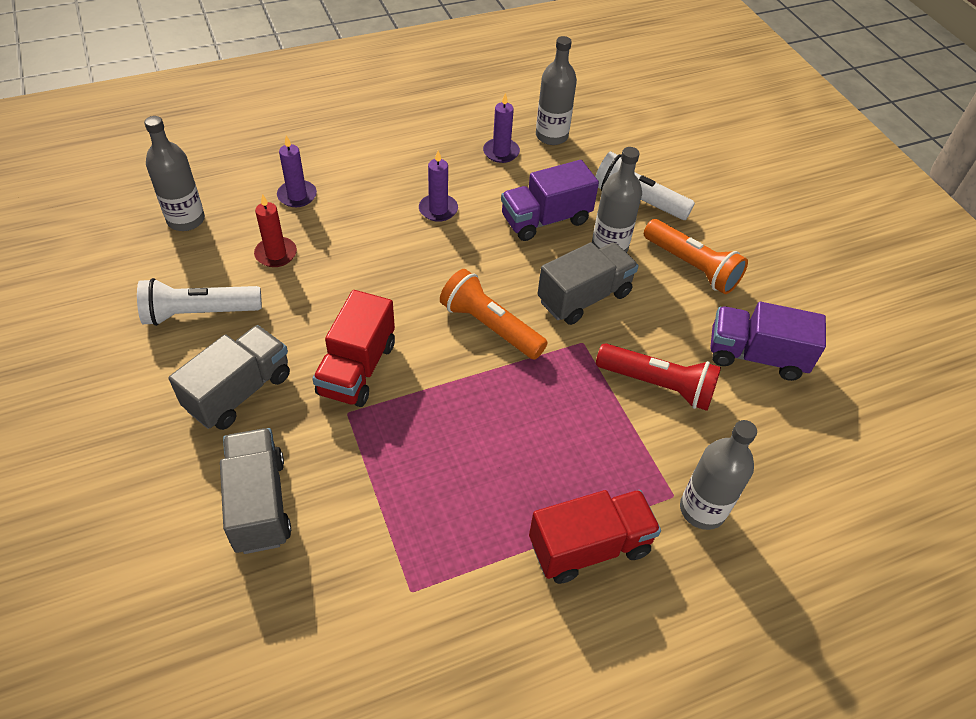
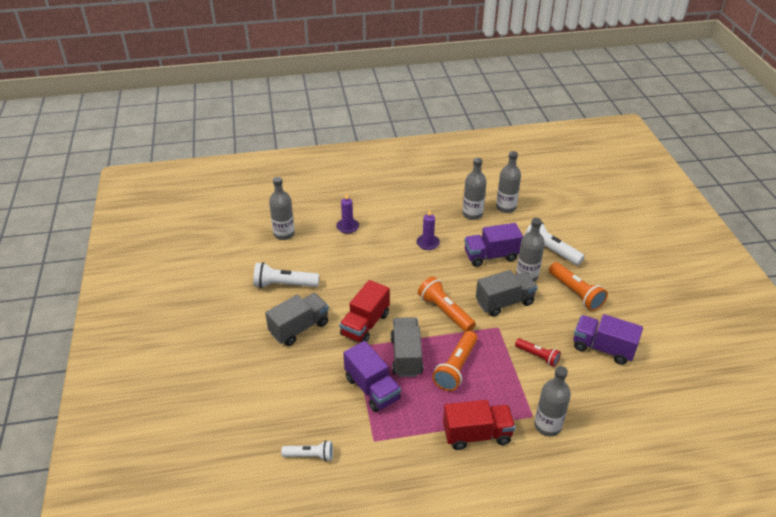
camera: 15 degrees right, 10 degrees down
grey truck [220,428,291,554] -> grey truck moved to [391,317,423,377]
red candle [254,194,297,267] -> none
purple candle [483,93,520,163] -> grey bottle [462,158,487,220]
red flashlight [596,343,721,411] -> red flashlight [515,338,561,367], size x0.63
none -> white flashlight [281,440,333,461]
none -> purple truck [343,341,401,412]
none -> orange flashlight [432,331,477,391]

